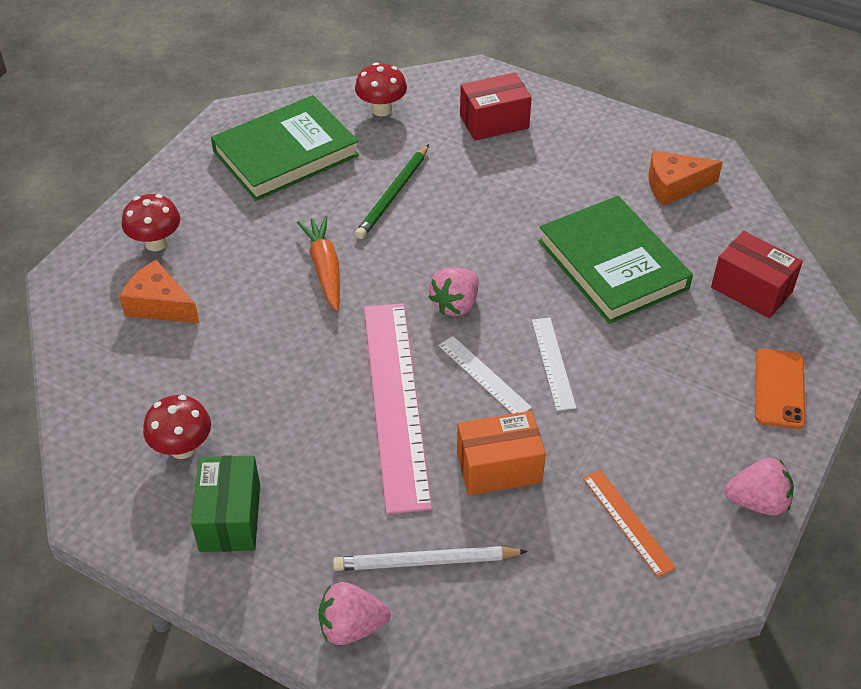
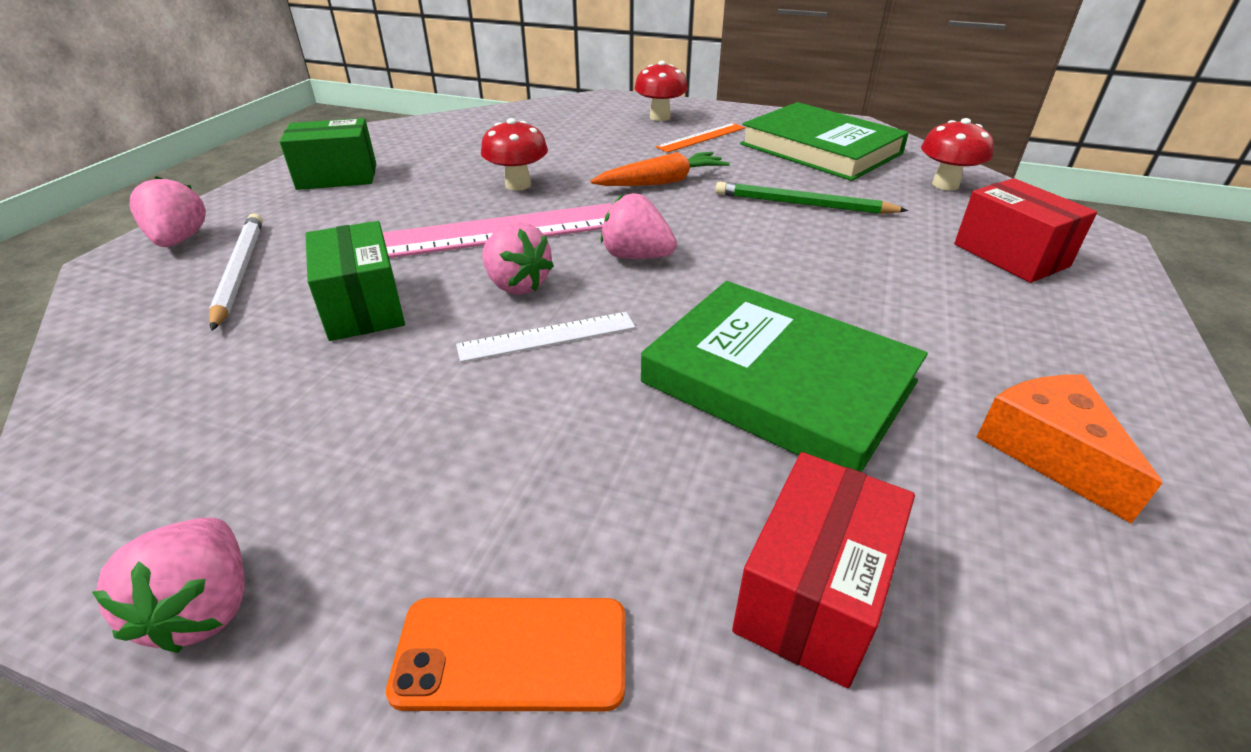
camera: 80 degrees right, 10 degrees down
orange cheese [119,260,200,323] -> none
red mushroom [143,395,211,459] -> red mushroom moved to [481,118,548,191]
white ruler [438,336,532,414] -> pink strawberry [482,222,554,295]
orange box [457,411,546,495] -> green box [306,221,405,341]
green book [538,196,693,324] -> green book turned 75 degrees clockwise [641,281,928,472]
orange ruler [583,469,676,577] -> orange ruler moved to [656,123,745,153]

